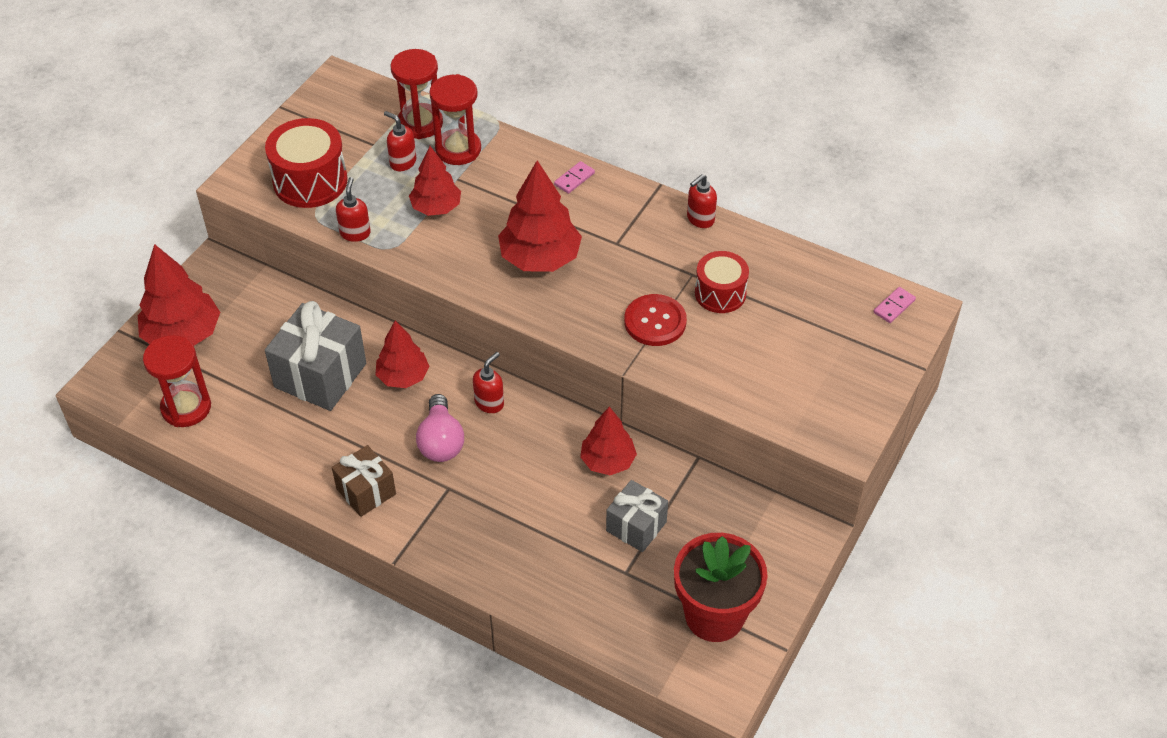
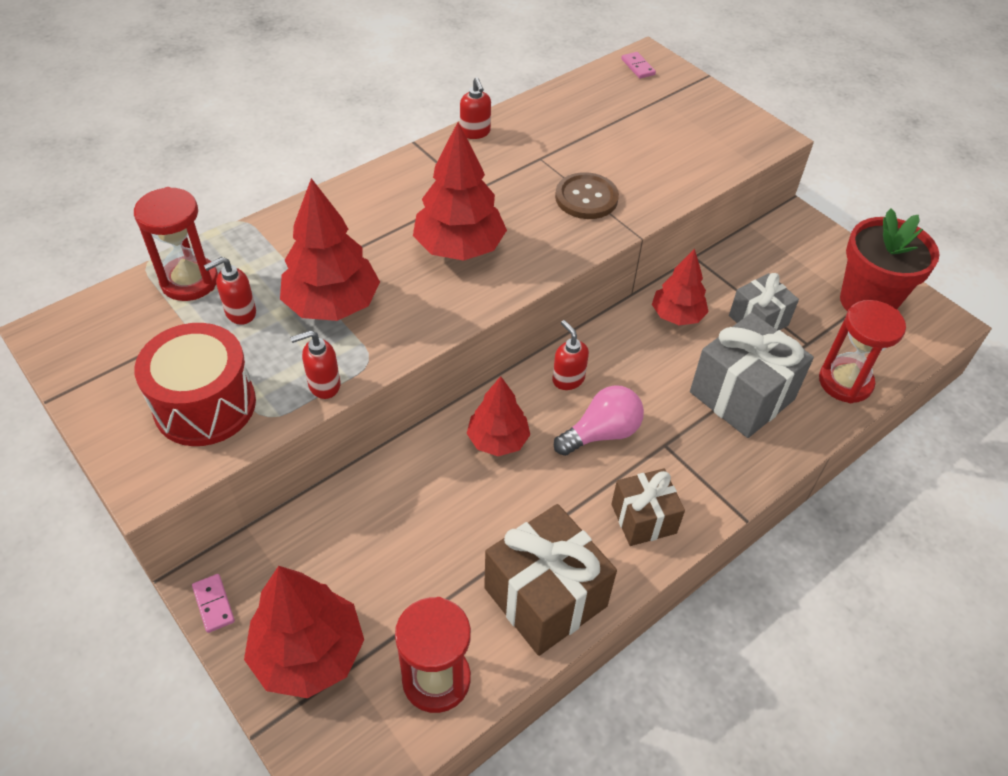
camera: 70 degrees left, 0 degrees up
grey gift [265,301,366,411] -> grey gift moved to [690,313,814,438]
red soap dispenser [336,177,371,242] -> red soap dispenser turned 45 degrees counterclockwise [290,330,341,399]
red tree [409,146,461,216] -> red tree [280,178,380,321], size x1.55
pink light bulb [416,394,464,462] -> pink light bulb turned 45 degrees counterclockwise [554,385,644,456]
red hourglass [429,74,481,165] -> red hourglass moved to [819,300,906,403]
pink domino [554,161,595,194] -> pink domino moved to [192,574,235,633]
red button [624,294,687,346] -> brown button [555,172,619,219]
red drum [695,251,749,313] -> none
none -> brown gift [484,504,617,656]

